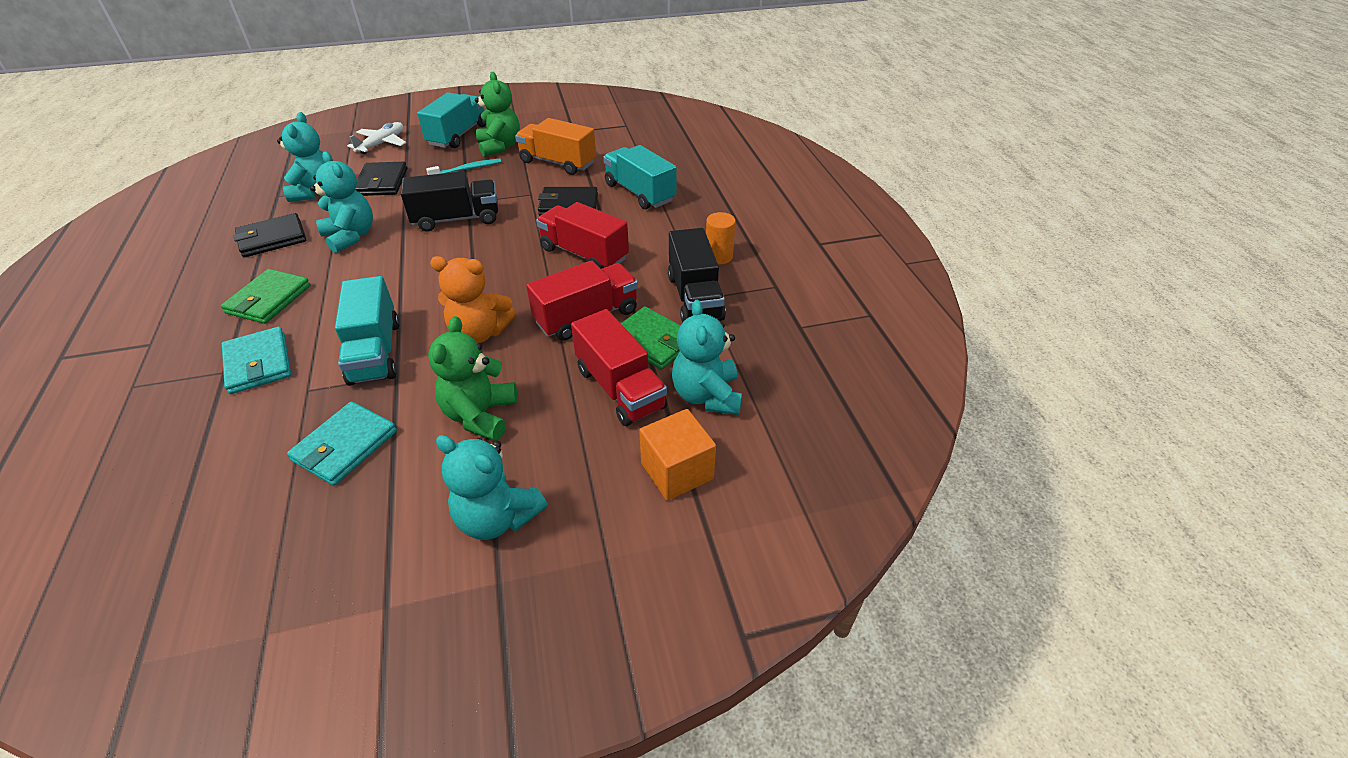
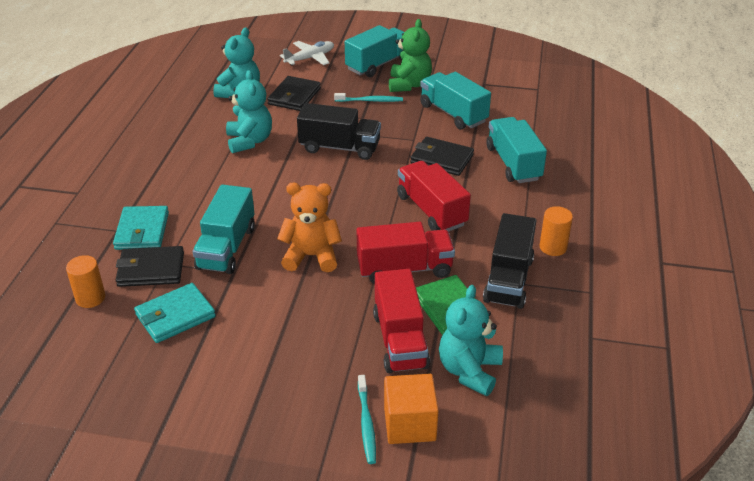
camera: 25 degrees right, 5 degrees down
green wallet [221,269,311,324] -> none
black wallet [234,213,306,257] -> black wallet moved to [116,246,184,287]
green teddy bear [428,316,518,441] -> none
orange teddy bear [430,256,516,344] -> orange teddy bear turned 150 degrees clockwise [277,183,342,272]
turquoise teddy bear [436,435,547,540] -> none
orange truck [515,118,596,175] -> turquoise truck [420,72,491,129]
none -> orange cylinder [66,255,105,308]
none -> turquoise toothbrush [358,375,376,464]

